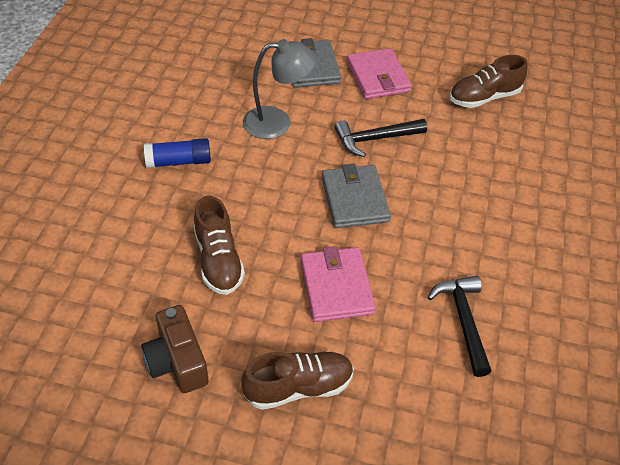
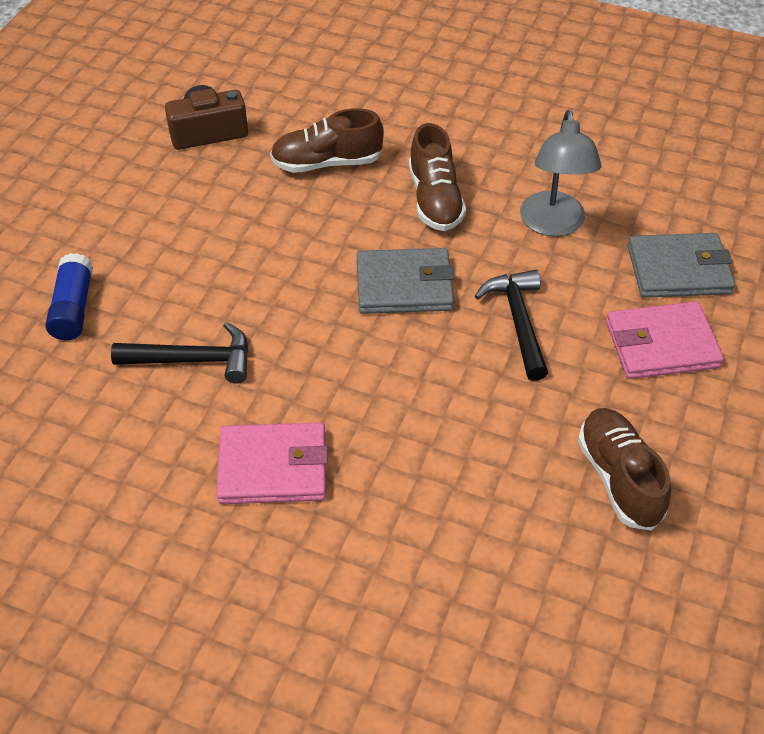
camera: 100 degrees right, 0 degrees up
blue glue stick [144,138,211,168] -> blue glue stick moved to [45,253,93,340]
brown shoe [241,351,354,410] -> brown shoe moved to [409,123,466,231]
pink wallet [301,246,376,322] -> pink wallet moved to [216,422,328,504]

